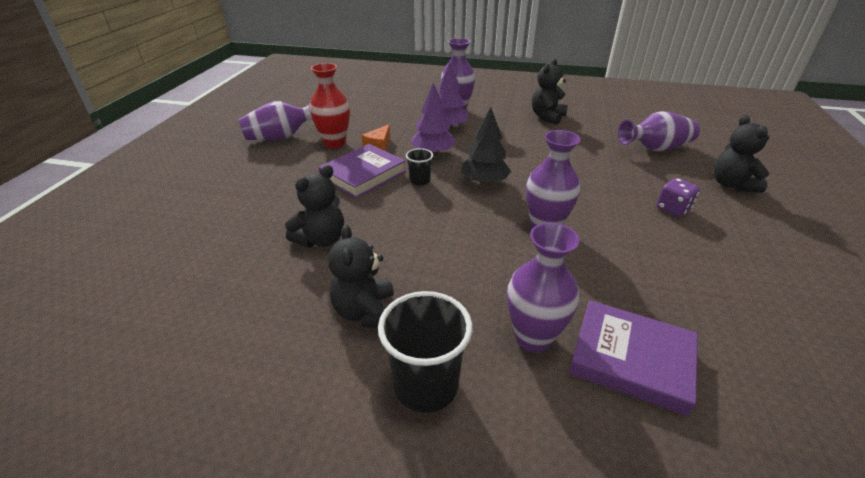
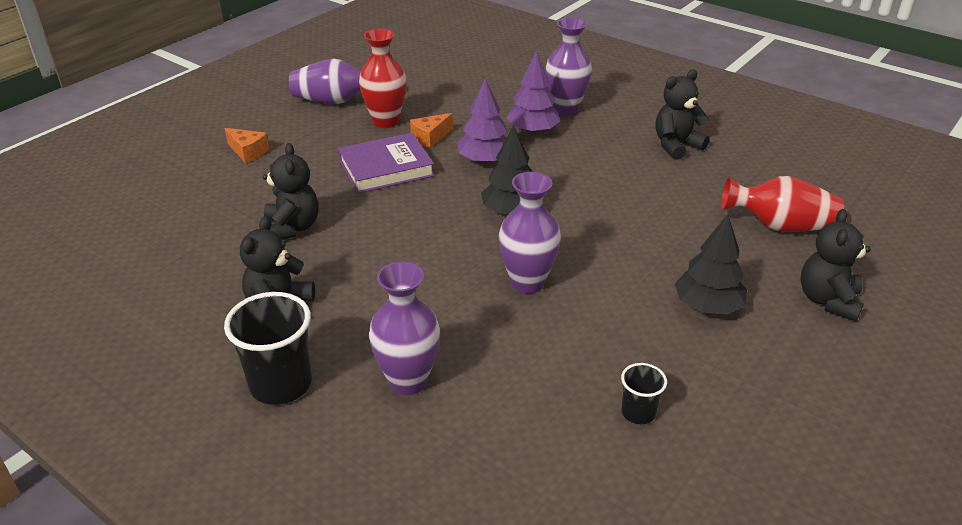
camera: 25 degrees right, 0 degrees up
black teddy bear [285,165,344,247] -> black teddy bear turned 75 degrees counterclockwise [263,143,319,240]
black cup [406,148,433,186] -> black cup moved to [621,363,667,424]
purple book [569,300,698,416] -> none
purple vase [618,111,700,152] -> red vase [721,176,844,232]
purple dice [657,178,700,217] -> black tree [675,215,747,315]
none -> orange cheese [224,128,269,163]

